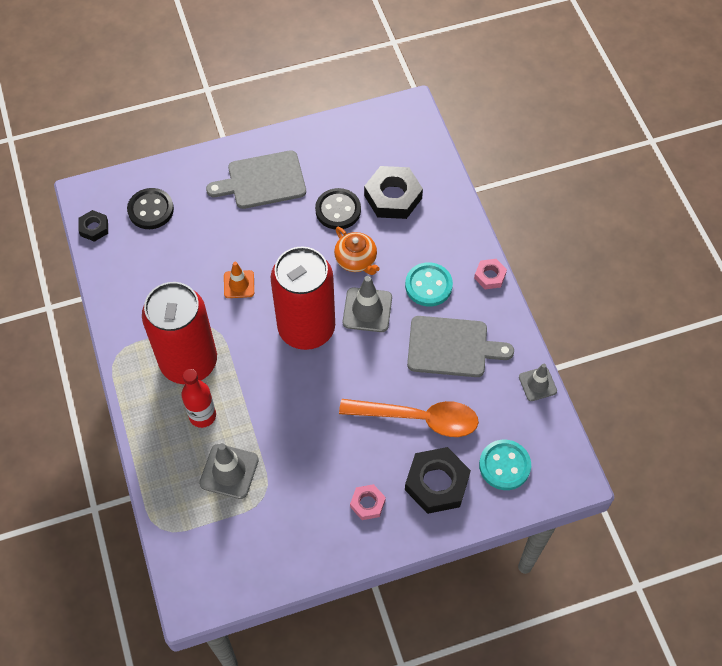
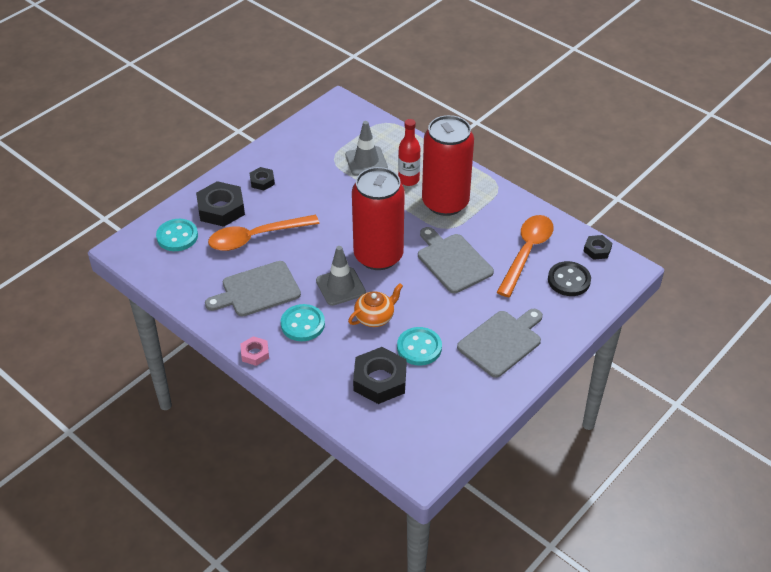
camera: 150 degrees right, 15 degrees down
orange traffic cone [224,262,254,298] -> grey cutting board [418,227,494,293]
black button [315,188,361,229] -> turquoise button [397,327,442,366]
orange teapot [334,227,380,275] -> orange teapot turned 120 degrees clockwise [348,283,403,327]
pink nut [350,484,386,520] -> black nut [250,167,275,190]
grey traffic cone [519,364,557,401] -> none
none -> orange spoon [497,215,554,297]

